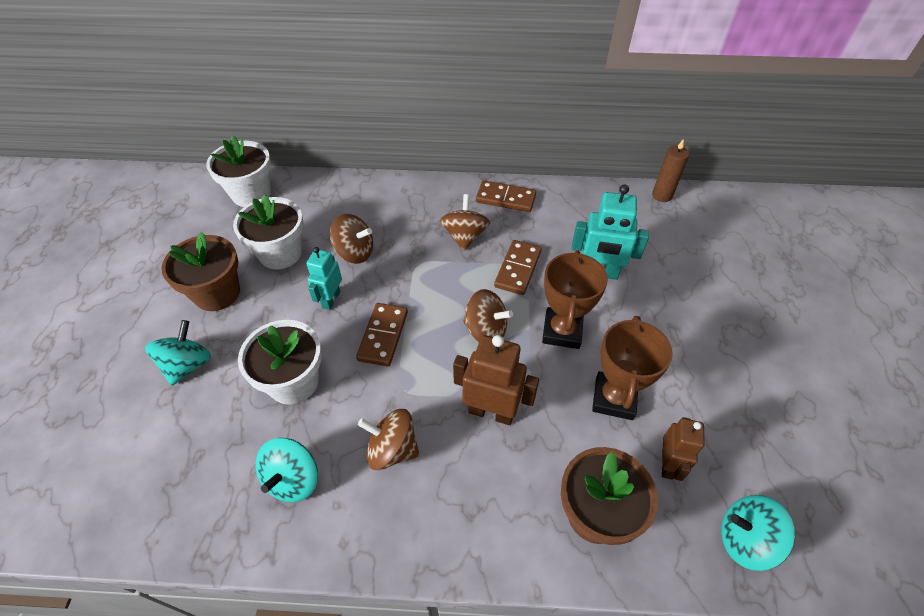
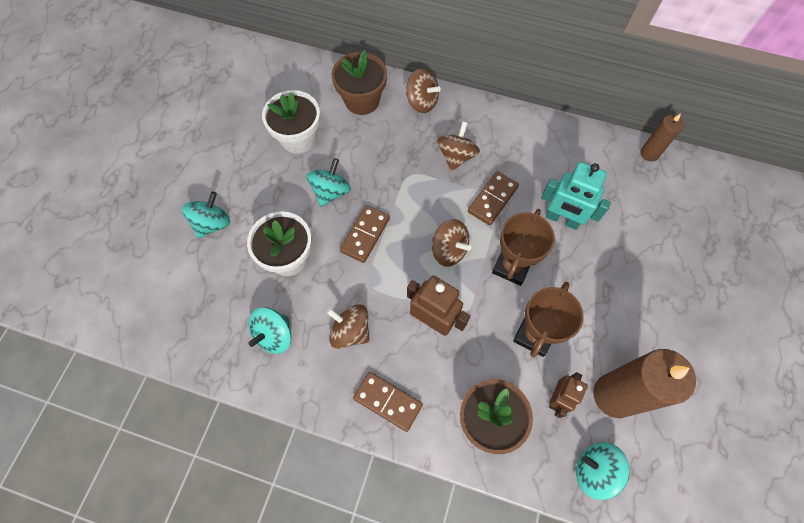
camera: 15 degrees right, 15 degrees up
brown flower pot [161,232,240,311] -> brown flower pot moved to [331,50,387,115]
white flower pot [206,136,271,207] -> none
turquoise robot [306,247,342,310] -> turquoise spinning top [307,158,351,207]
brown spinning top [330,214,373,264] -> brown spinning top moved to [406,69,441,113]
brown domino [476,180,536,212] -> brown domino moved to [353,372,423,432]
none -> brown candle [593,349,696,418]

